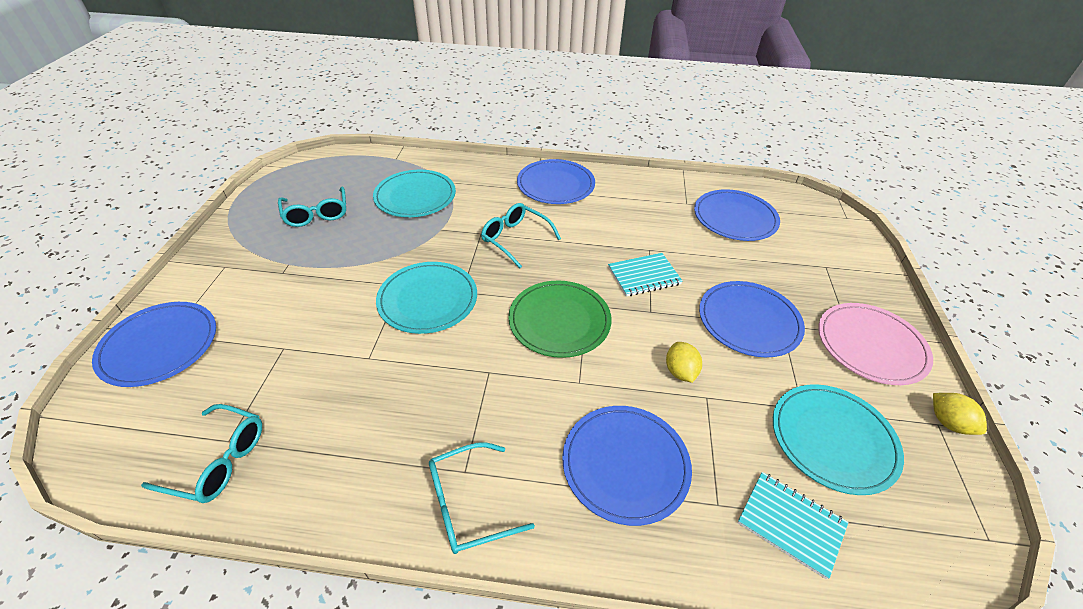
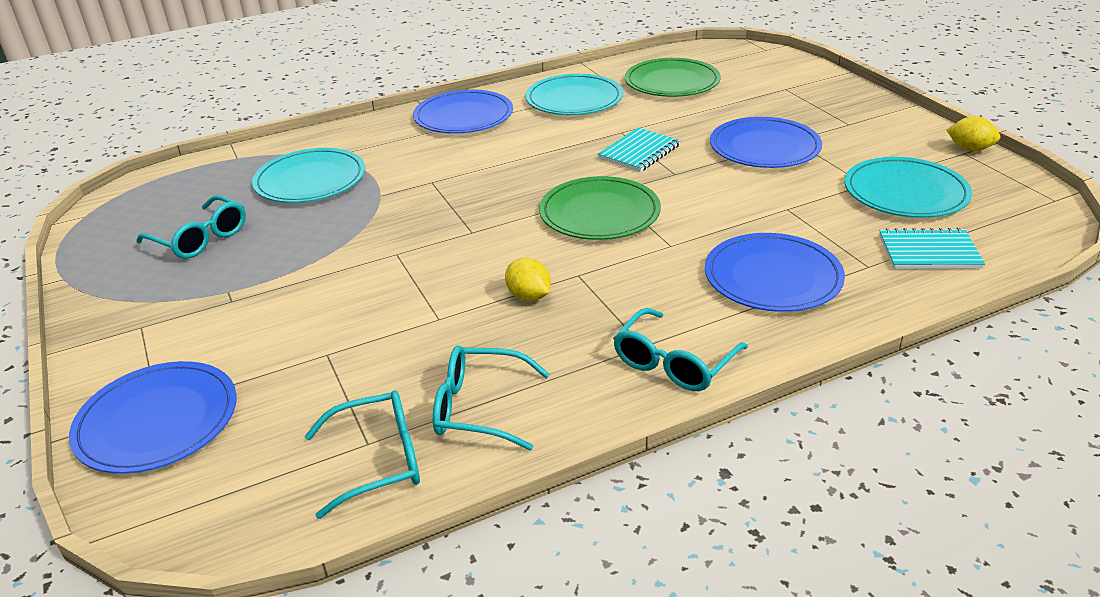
camera: 30 degrees left, 10 degrees down
turquoise plate [376,262,477,334] -> turquoise plate moved to [525,74,623,115]
turquoise glasses [481,203,561,268] -> turquoise glasses moved to [433,345,550,451]
yellow lemon [666,342,702,383] -> yellow lemon moved to [505,258,551,301]
blue plate [694,189,780,241] -> green plate [625,58,721,97]
pink plate [818,303,933,385] -> none

